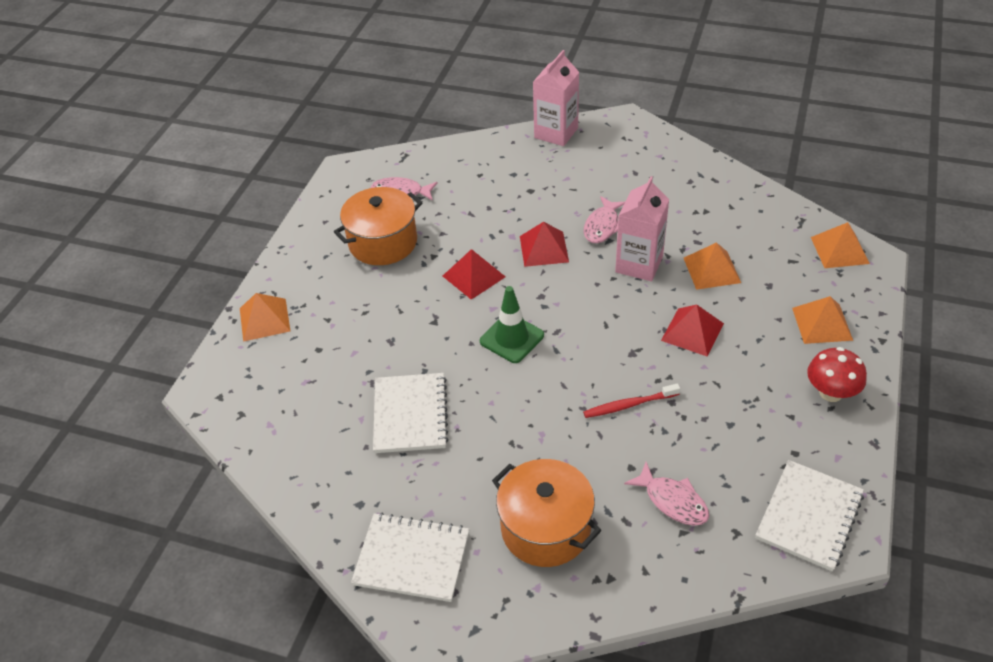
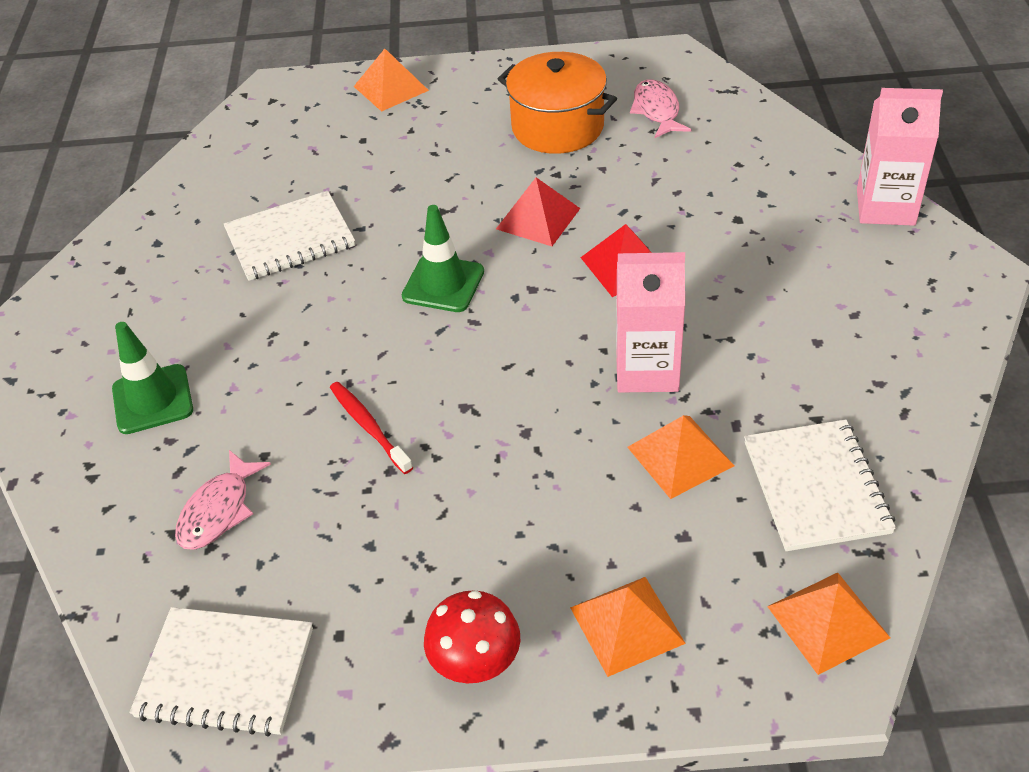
camera: 70 degrees right, 0 degrees up
white notebook [351,513,470,602] -> white notebook moved to [744,419,896,551]
orange pot [492,459,601,567] -> green traffic cone [112,322,193,434]
pink fish [584,196,625,243] -> none
red pyramid [661,304,724,357] -> none

